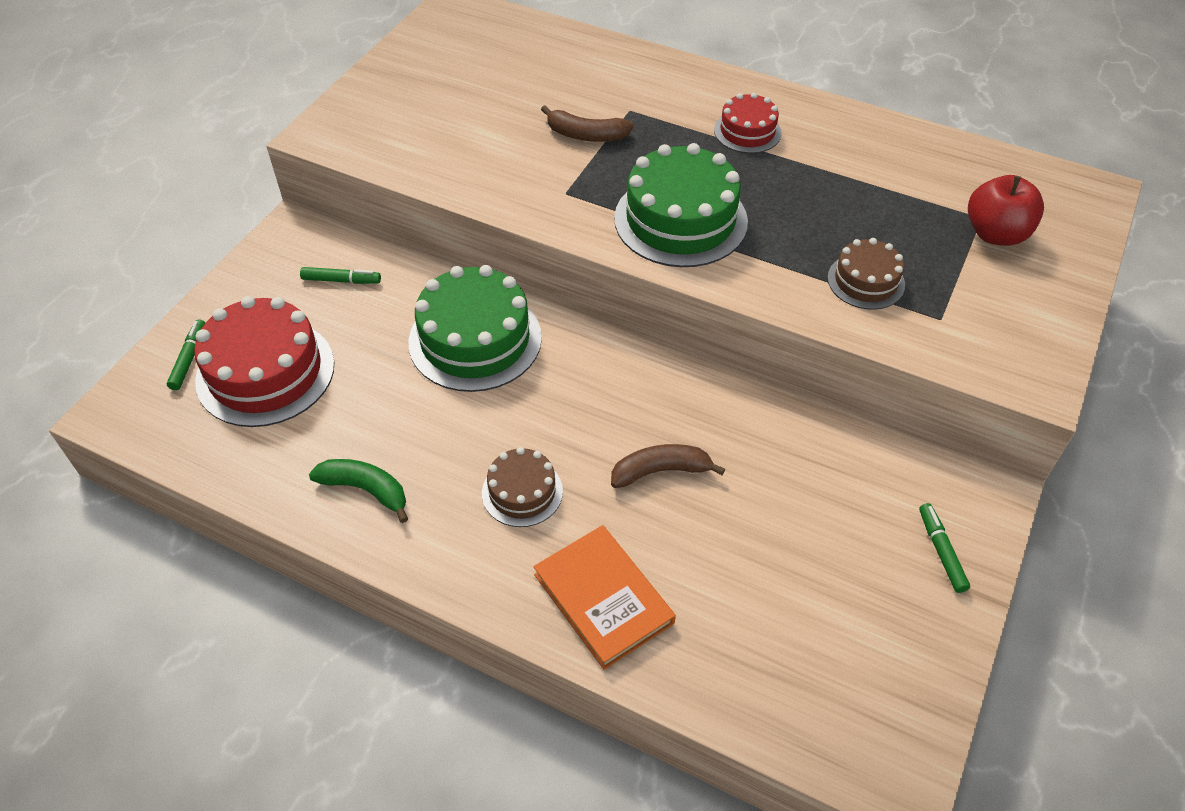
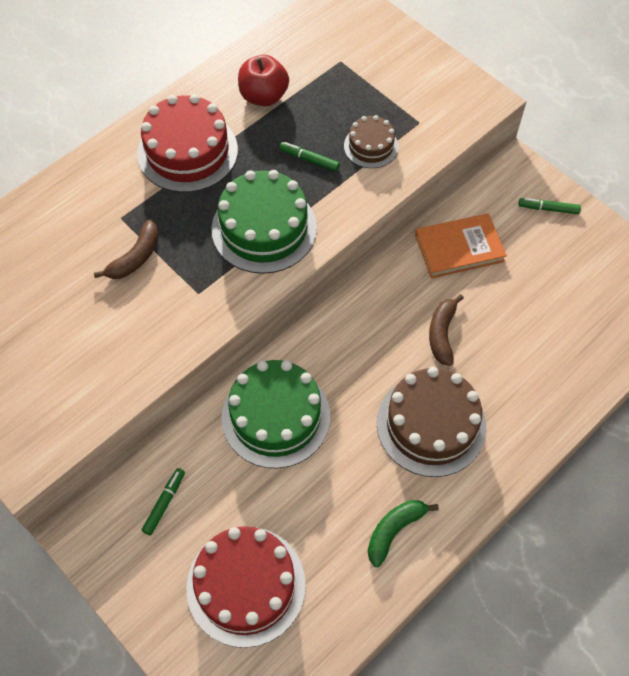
camera: 70 degrees left, 10 degrees up
green marker [167,319,205,390] -> green marker moved to [279,142,340,172]
brown cake [482,447,563,527] -> brown cake [377,367,486,477], size x1.83
orange book [533,525,676,670] -> orange book moved to [415,213,507,278]
red cake [714,93,782,153] -> red cake [137,94,238,193], size x1.83
red apple [968,175,1044,246] -> red apple moved to [238,55,289,106]

